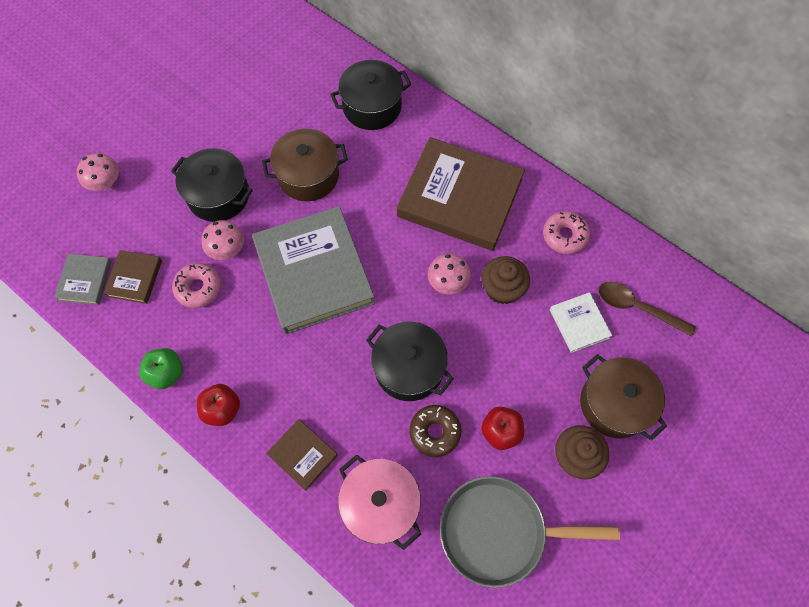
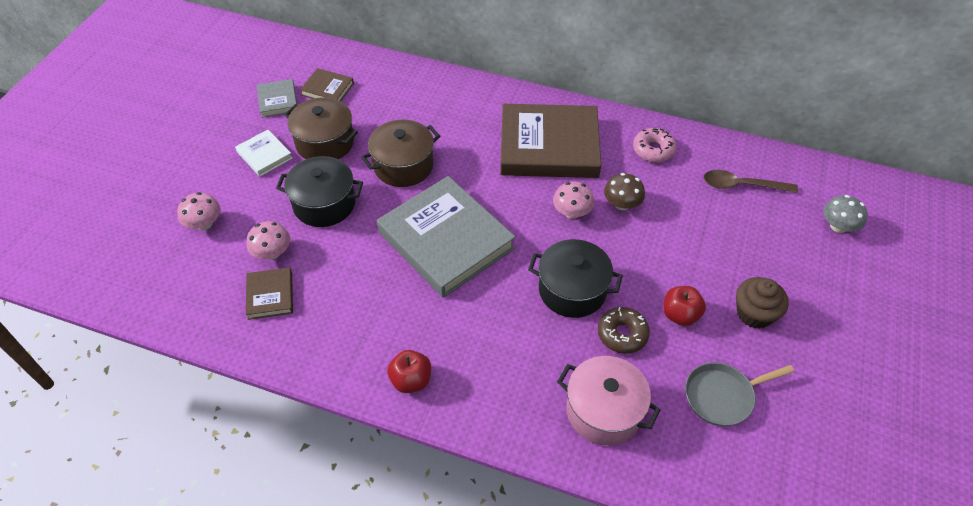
camera: 20 degrees left, 15 degrees down
grey book [54,254,112,305] -> grey book moved to [257,79,297,118]
green apple [139,348,183,389] -> none
pink donut [172,263,221,308] -> none
pink mushroom [201,220,244,260] -> pink mushroom moved to [247,221,290,260]
brown book [266,419,338,491] -> brown book moved to [300,68,354,101]
black pot [330,60,412,130] -> none
grey pan [440,476,620,588] -> grey pan [685,362,794,426], size x0.66
brown cupcake [481,256,530,304] -> brown mushroom [604,173,645,210]
white book [550,292,612,353] -> white book moved to [235,130,293,176]
brown pot [580,354,667,440] -> brown pot moved to [284,97,358,159]
none -> grey mushroom [823,195,868,233]

